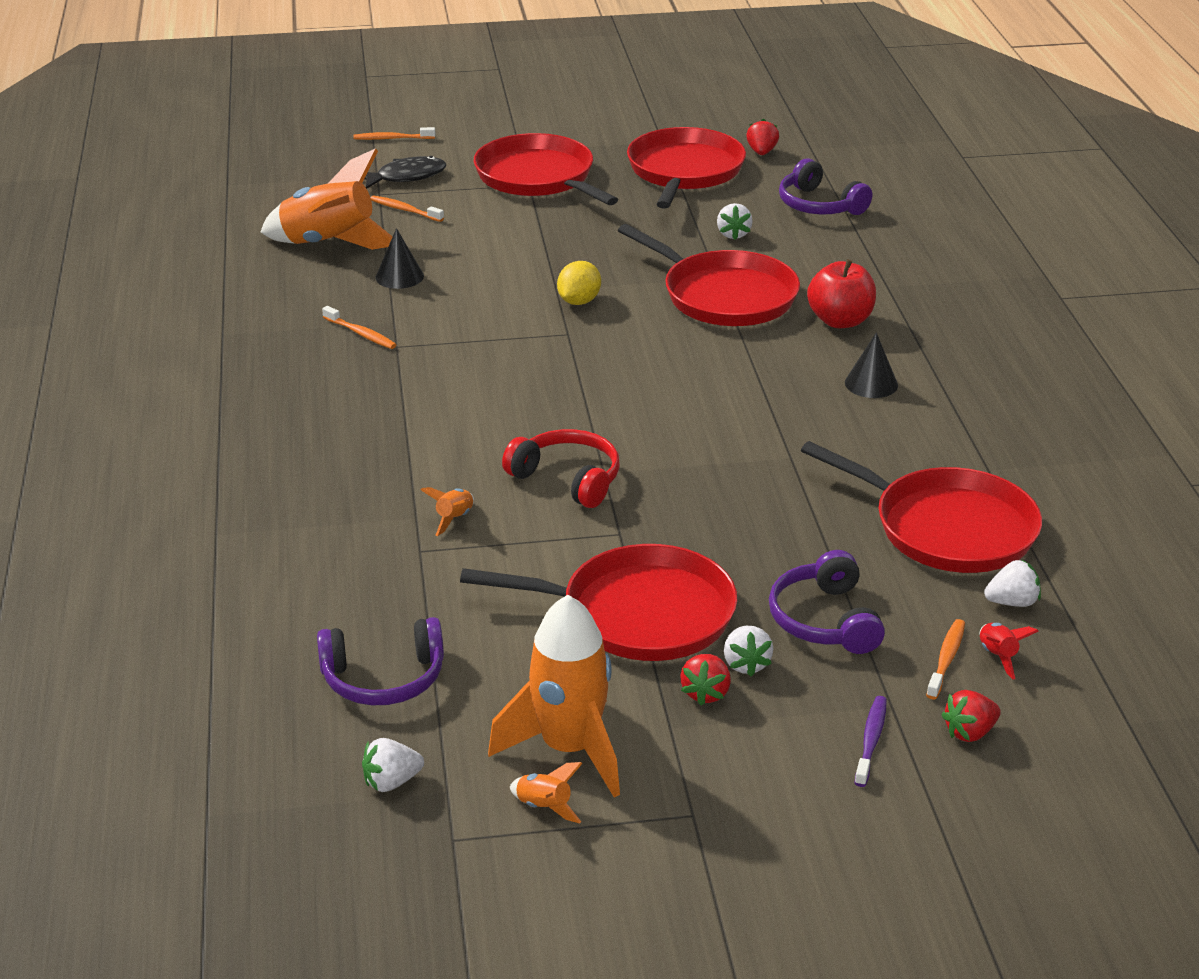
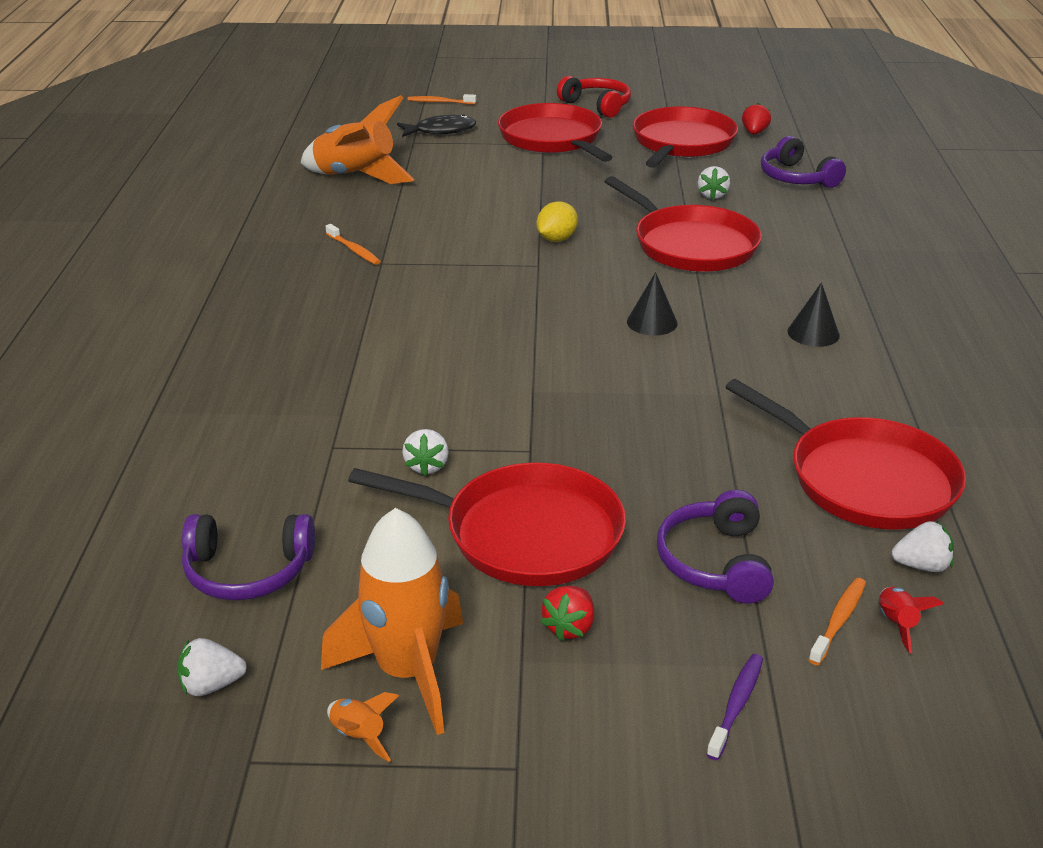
camera: 10 degrees right, 0 degrees up
orange toothbrush [370,196,444,222] -> none
black cone [375,228,424,289] -> black cone moved to [627,272,678,336]
orange rocket [421,487,474,536] -> none
red headphones [502,429,620,508] -> red headphones moved to [557,76,631,118]
white strawberry [724,626,773,677] -> white strawberry moved to [402,429,449,476]
red apple [807,259,876,328] -> none
red strawberry [942,690,1001,742] -> none

